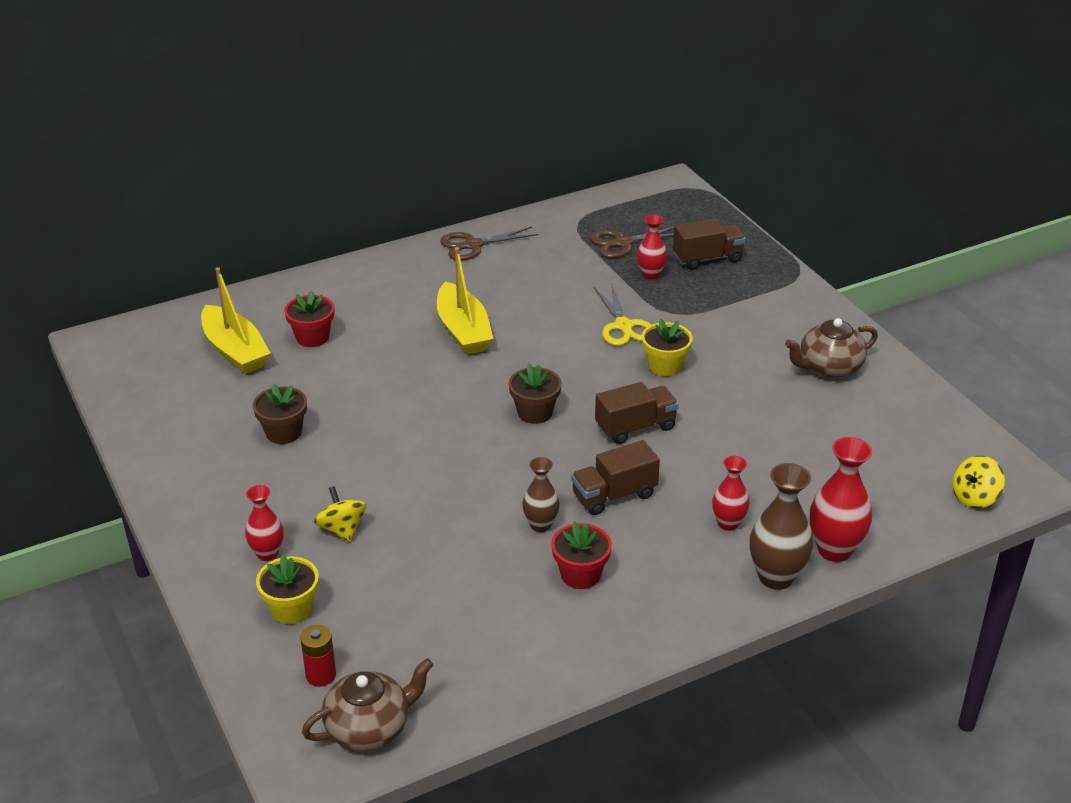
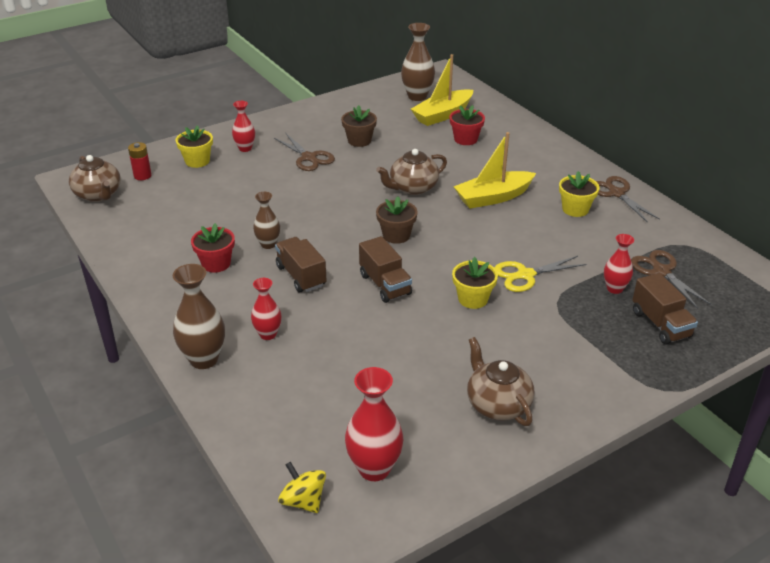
camera: 85 degrees right, 0 degrees up
yellow spinning top [314,486,367,542] -> none
red vase [810,437,872,562] -> red vase moved to [345,367,403,481]
none -> brown scissors [274,134,335,171]
none -> brown teapot [376,149,447,195]
none -> brown vase [401,23,435,101]
none -> yellow flower pot [559,171,599,217]

